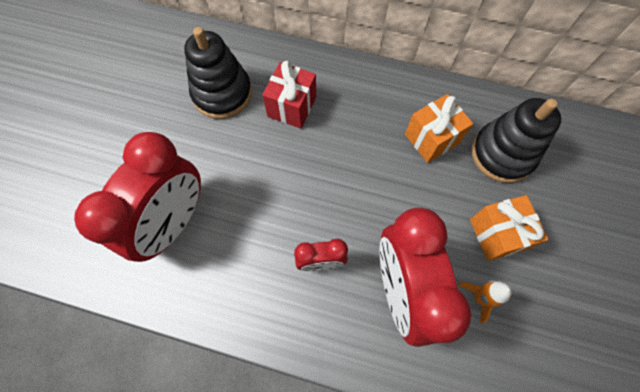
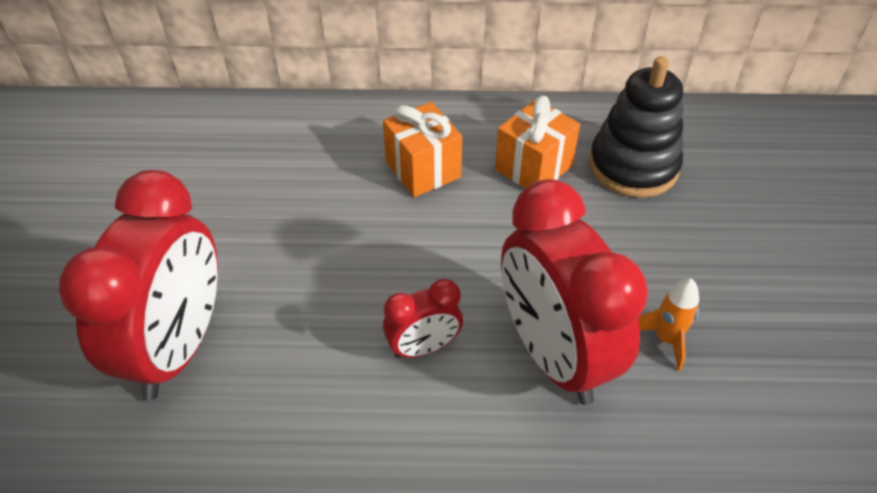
camera: 15 degrees left, 20 degrees down
black stacking toy [184,27,252,119] -> none
red gift [262,61,316,129] -> none
orange gift [470,195,548,261] -> orange gift moved to [383,102,462,197]

